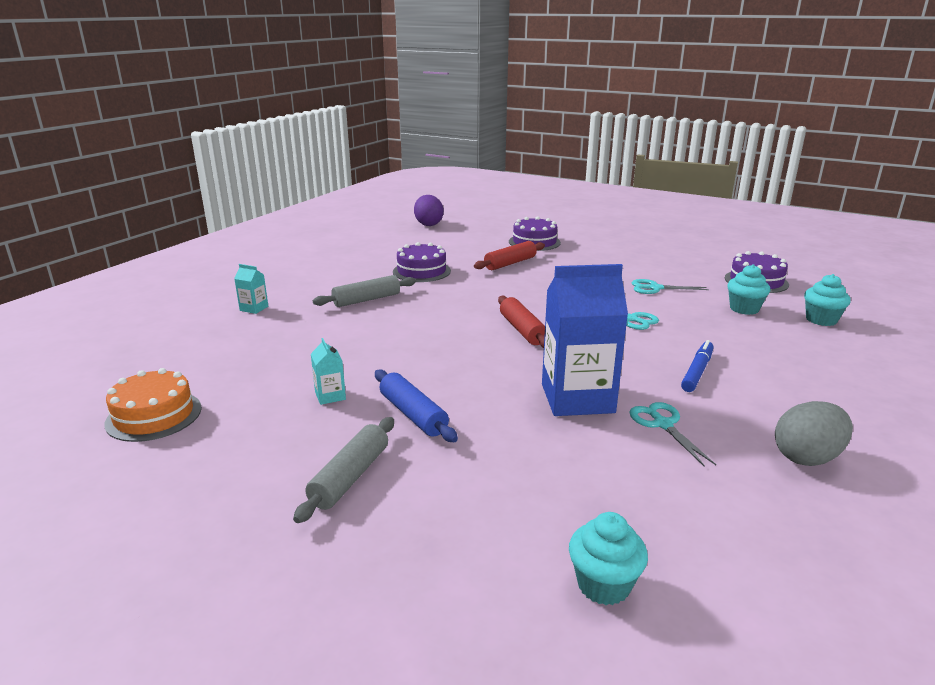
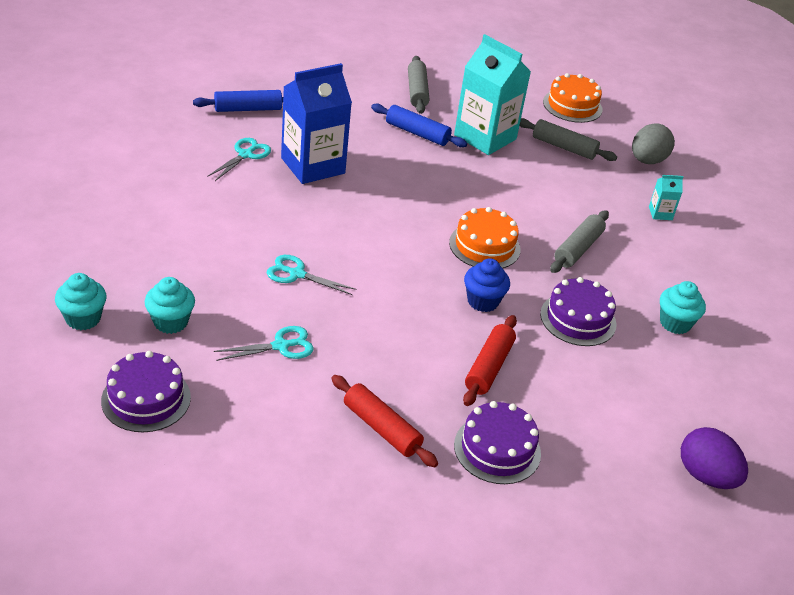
camera: 150 degrees right, 15 degrees up
turquoise carton [311,338,346,405] -> turquoise carton [454,34,531,155], size x2.37
red rolling pin [498,296,545,348] -> red rolling pin moved to [331,375,438,467]
turquoise cupcake [569,512,648,605] -> turquoise cupcake moved to [660,281,706,334]
turquoise scissors [630,402,716,467] -> turquoise scissors turned 105 degrees counterclockwise [207,138,271,181]
blue marker [681,340,714,392] -> none
grey egg [775,401,853,466] -> grey egg moved to [632,124,675,164]
none -> blue rolling pin [193,90,283,112]
none -> orange cake [449,207,521,268]
none -> blue cupcake [464,258,510,312]
none -> grey rolling pin [519,118,617,161]

